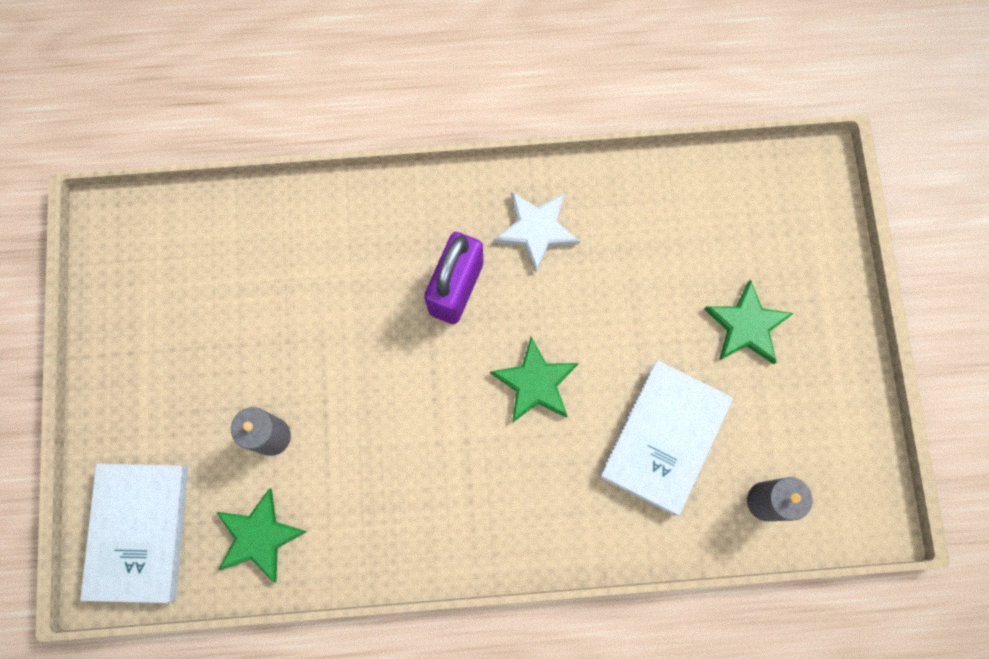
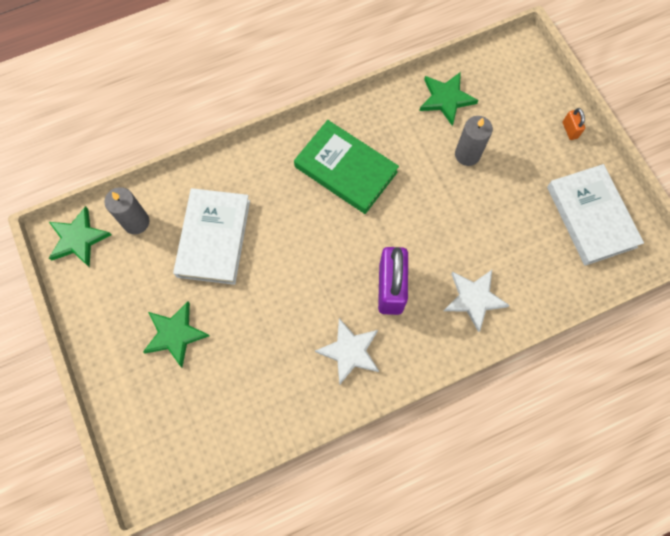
camera: 160 degrees right, 5 degrees down
white book [80,464,188,603] -> white book moved to [547,164,644,266]
green star [490,337,578,423] -> green star moved to [49,206,111,267]
none -> green book [294,120,399,214]
none -> white star [444,270,510,332]
none -> orange padlock [563,108,585,140]

